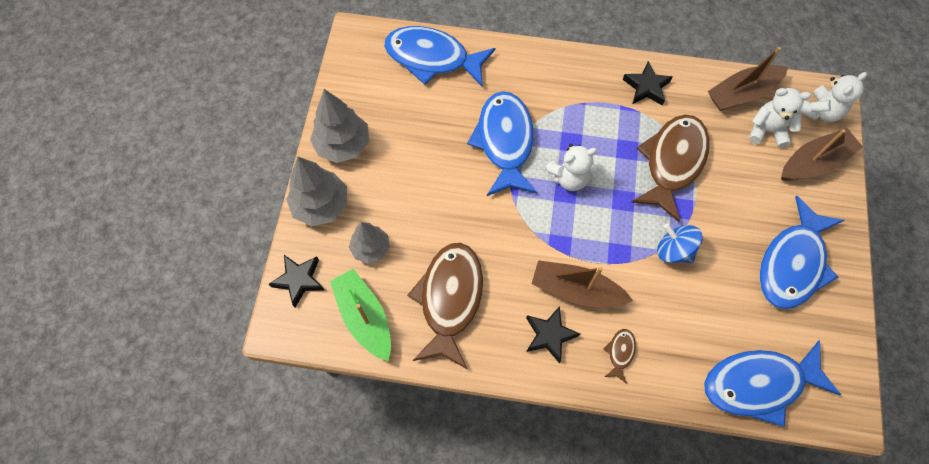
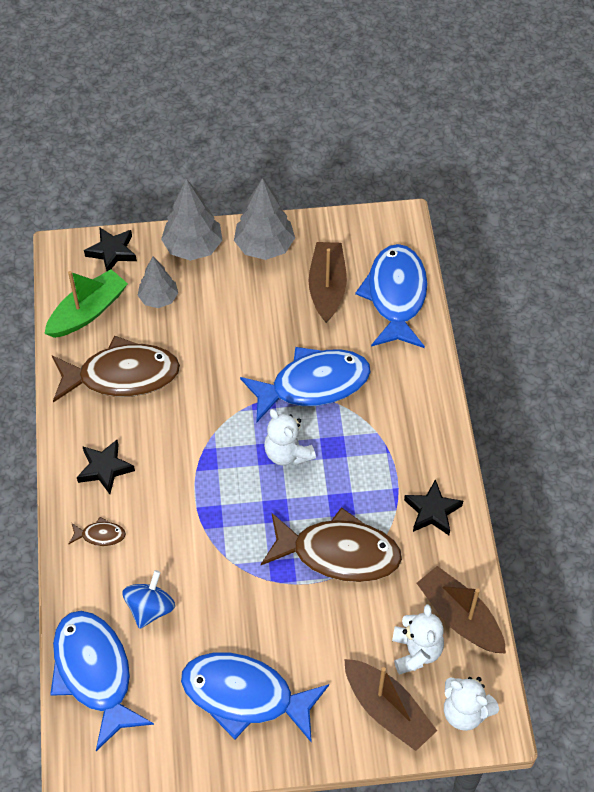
camera: 75 degrees right, 10 degrees down
brown boat [532,260,633,307] -> brown boat moved to [308,242,347,323]
blue spinning top [657,224,703,263] -> blue spinning top moved to [122,570,175,629]

